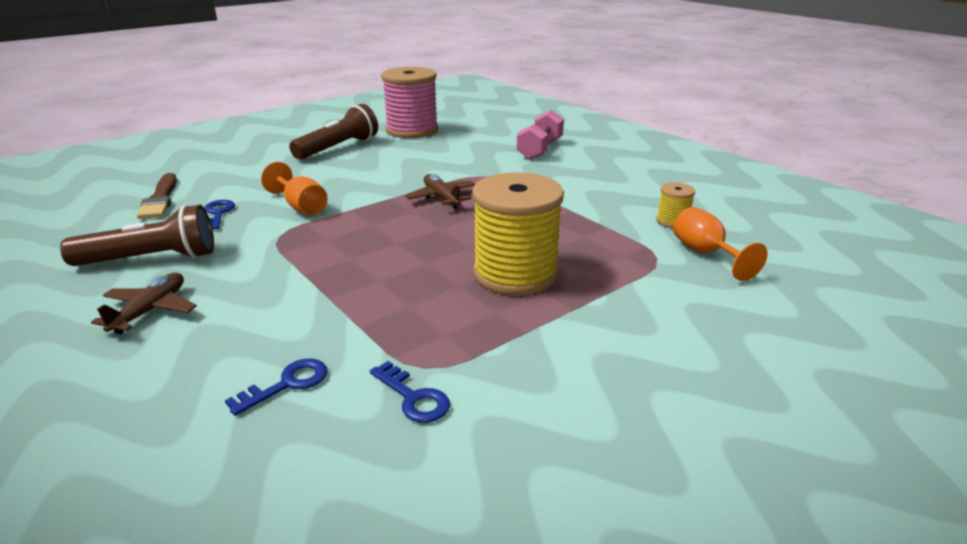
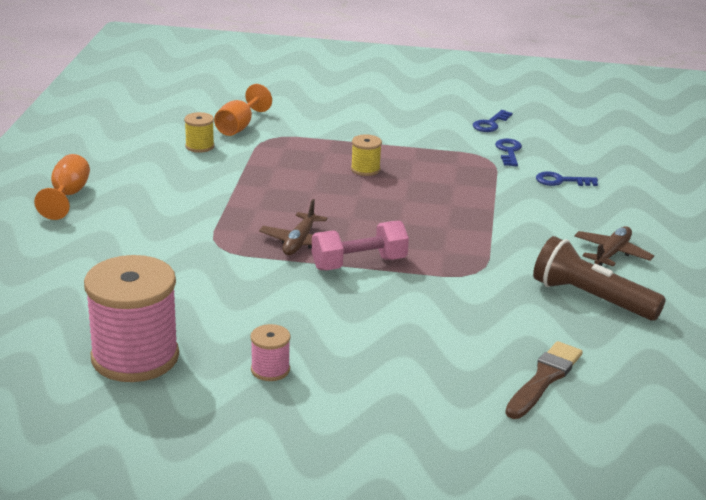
camera: 135 degrees left, 0 degrees up
brown plane [91,273,197,334] -> brown plane turned 150 degrees clockwise [574,226,654,266]
blue key [204,200,235,230] -> blue key moved to [473,110,513,132]
orange goblet [261,162,328,216] -> orange goblet moved to [34,154,90,220]
brown flashlight [289,104,378,160] -> pink spool [250,324,291,381]
yellow spool [472,172,564,295] -> yellow spool [351,134,382,176], size x0.45
pink dumbbell [517,110,564,159] -> pink dumbbell moved to [312,220,409,270]

